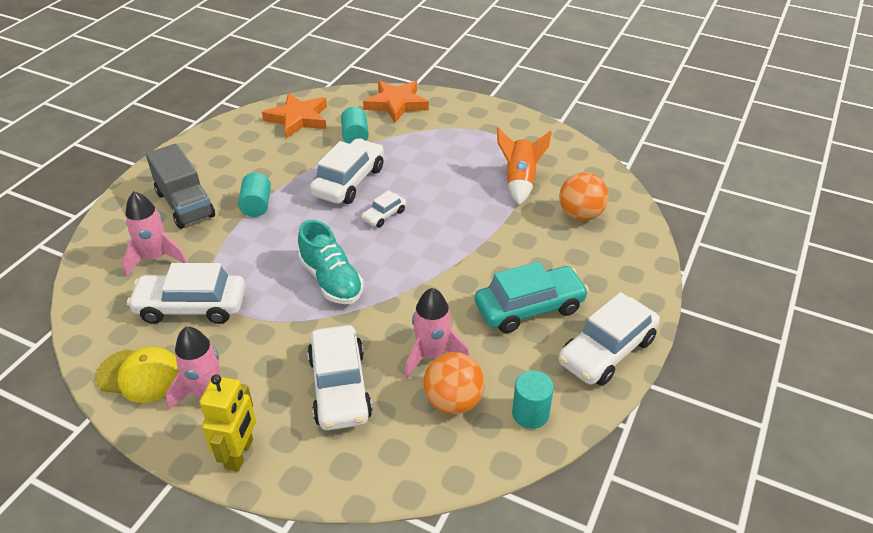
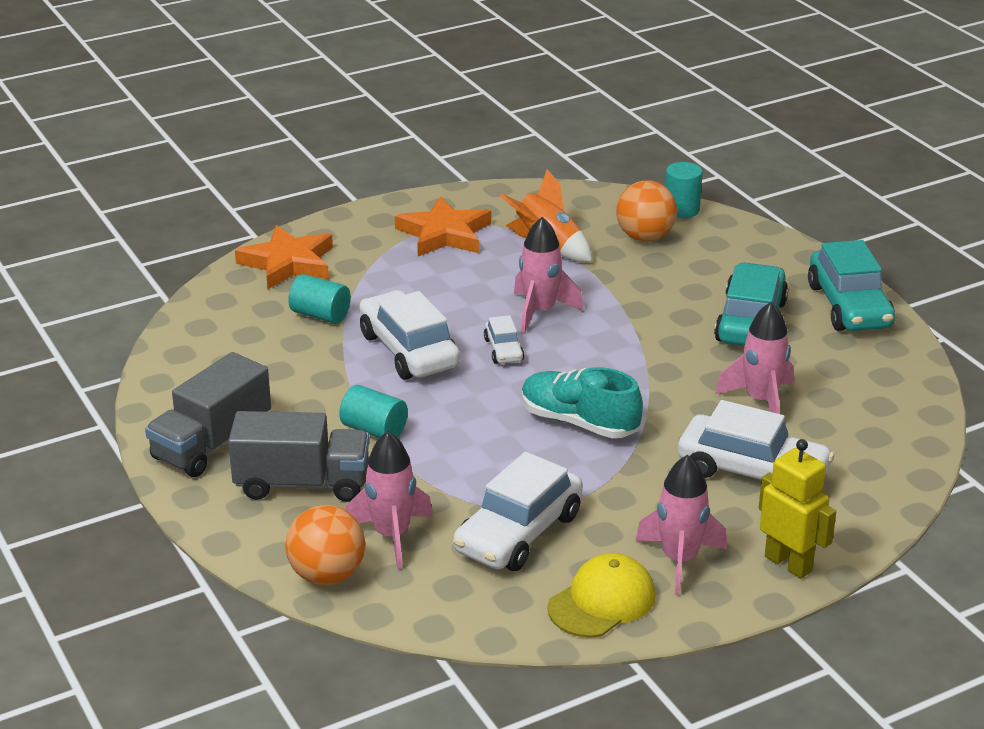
camera: 55 degrees left, 10 degrees down
orange star [262,93,327,138] -> orange star moved to [395,196,491,256]
turquoise shoe [298,220,364,304] -> turquoise shoe turned 150 degrees counterclockwise [522,367,643,438]
orange ball [423,352,485,414] -> orange ball moved to [285,505,365,585]
turquoise cylinder [512,371,554,429] -> turquoise cylinder moved to [665,162,702,218]
white car [558,292,660,386] -> turquoise car [808,240,895,331]
none -> grey truck [145,352,271,477]
none -> pink rocket [514,217,584,334]

